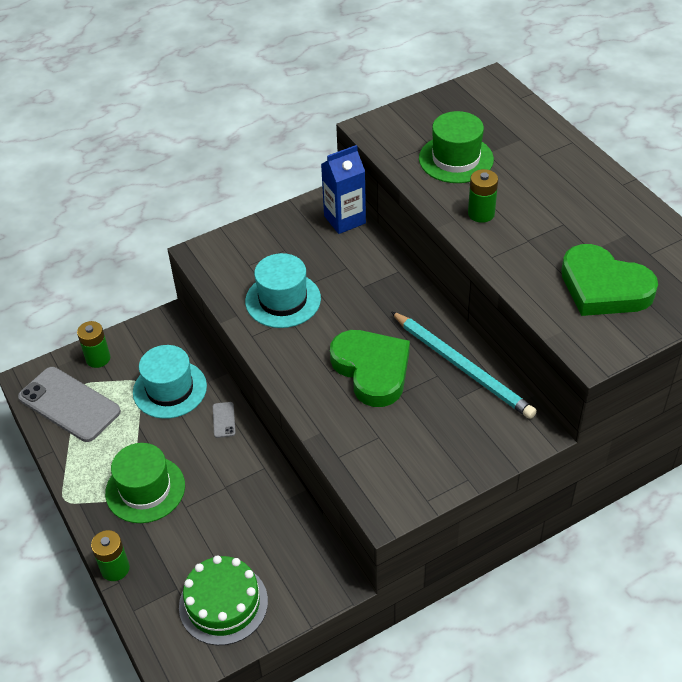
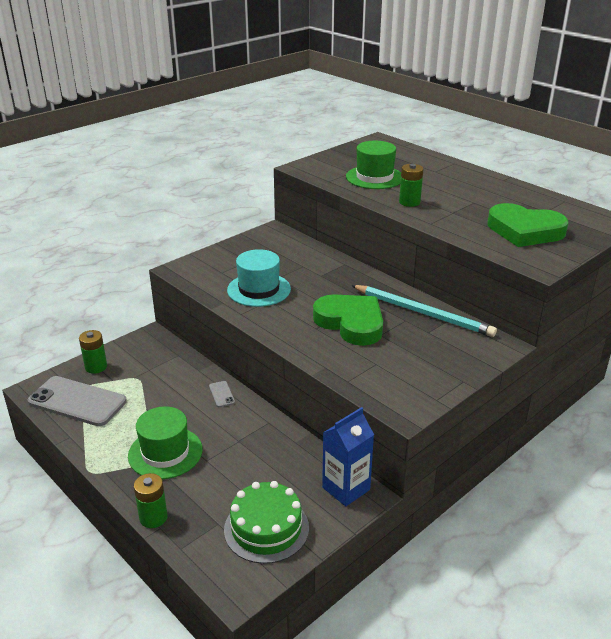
camera: 15 degrees left, 15 degrees down
turquoise hat [133,345,207,419] -> none
blue carton [321,145,366,234] -> blue carton moved to [322,407,374,506]

